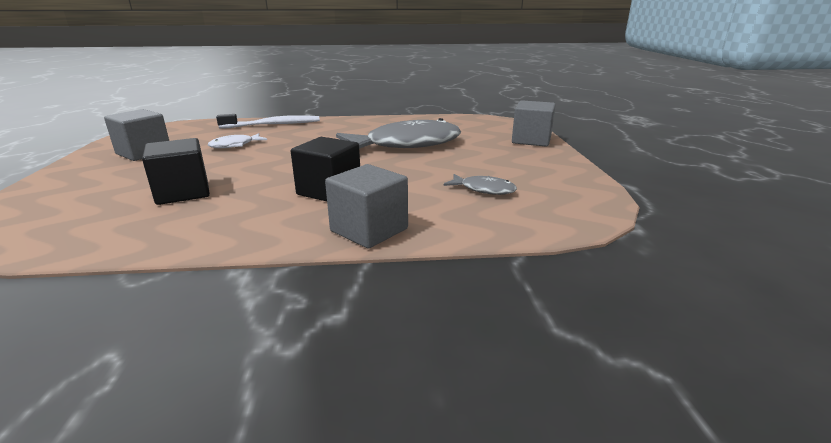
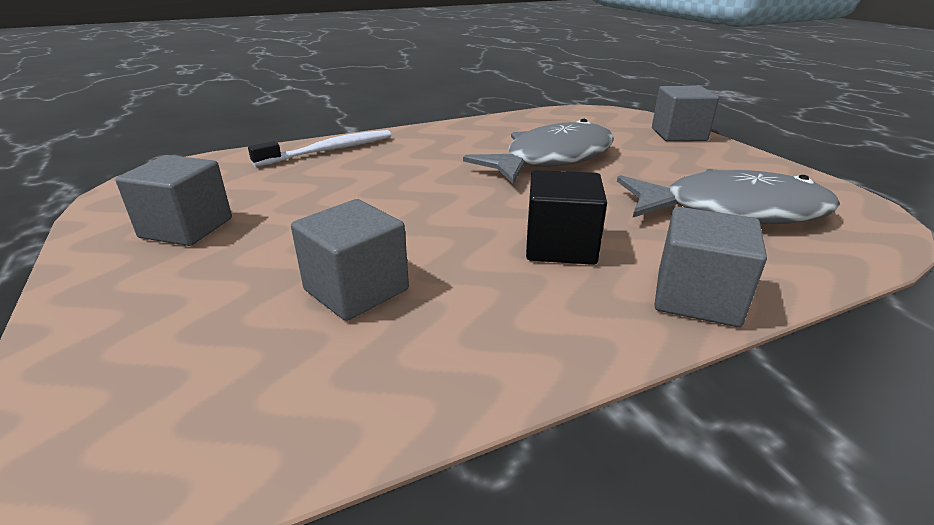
camera: 20 degrees left, 5 degrees up
black cube [142,138,210,205] -> grey cube [291,199,409,321]
white fish [208,133,267,148] -> none
grey fish [443,174,517,195] -> grey fish [617,169,840,224], size x2.27

